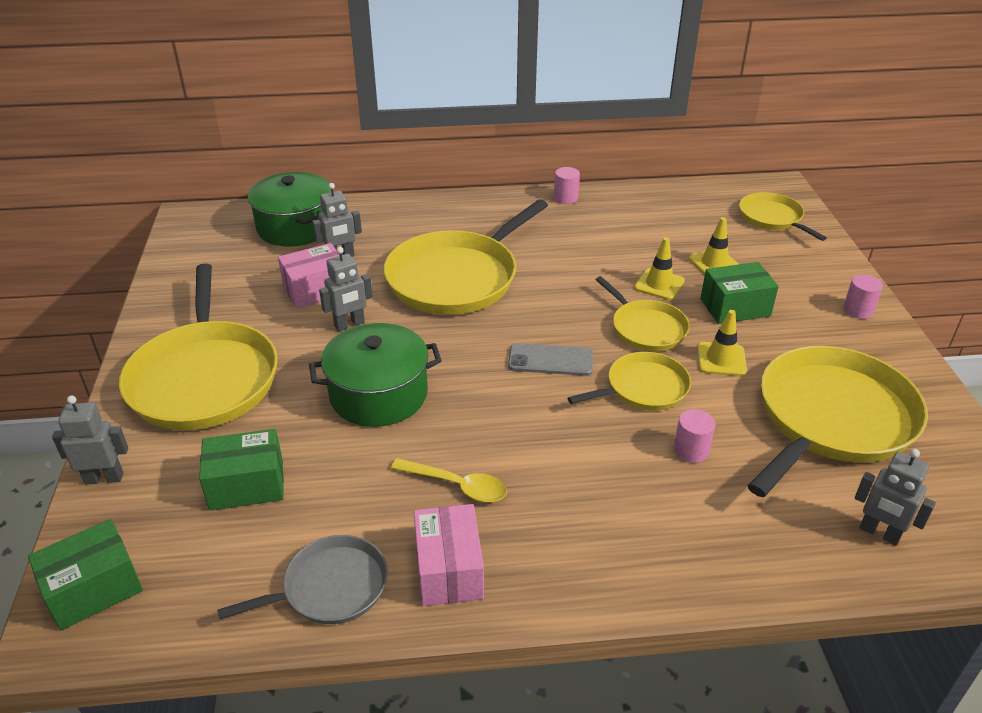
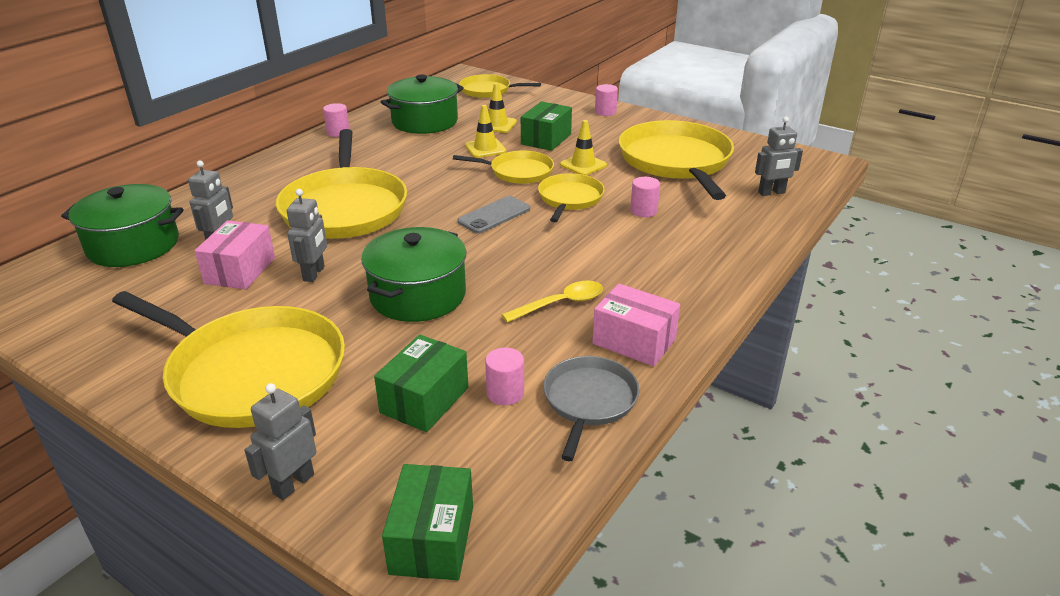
camera: 50 degrees left, 5 degrees down
none -> green pot [381,74,464,134]
none -> pink cylinder [485,348,524,405]

